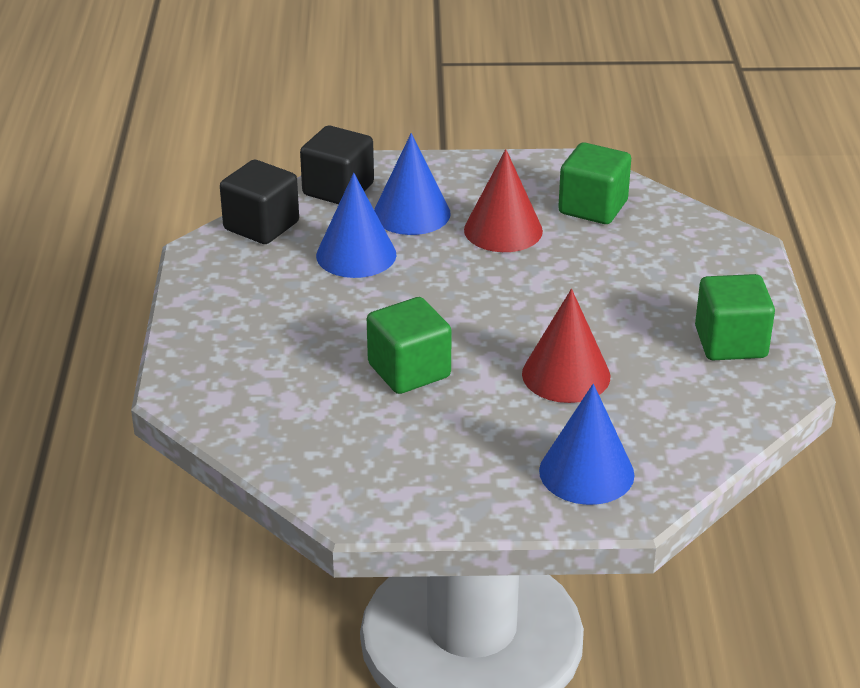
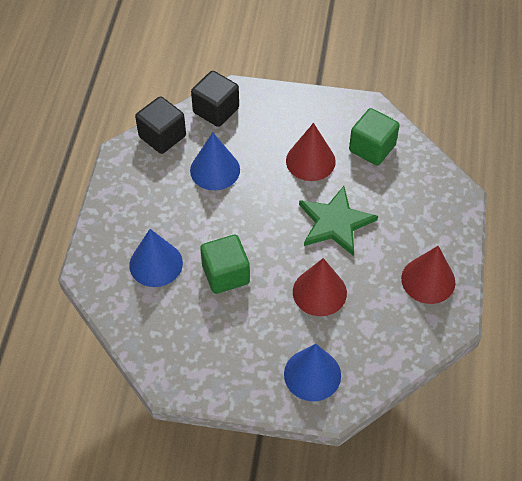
camera: 10 degrees right, 20 degrees up
blue cone [374,133,451,235] -> blue cone moved to [129,229,183,287]
green cube [695,274,775,360] -> red cone [401,246,456,304]
none -> green star [299,186,378,256]

